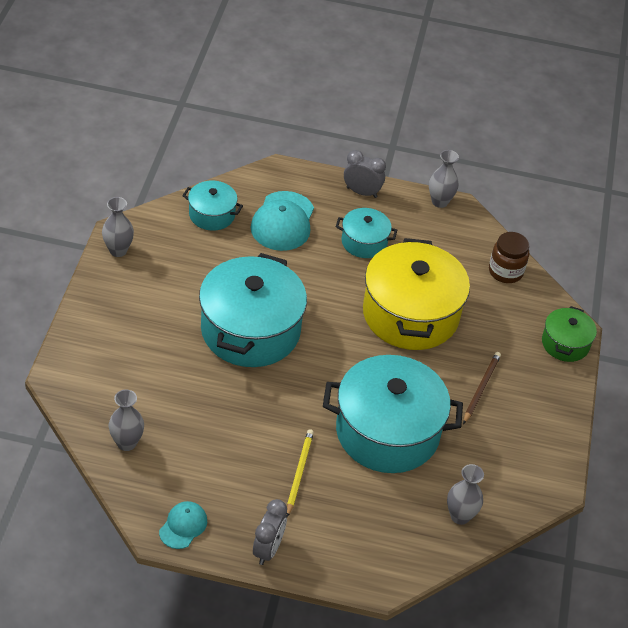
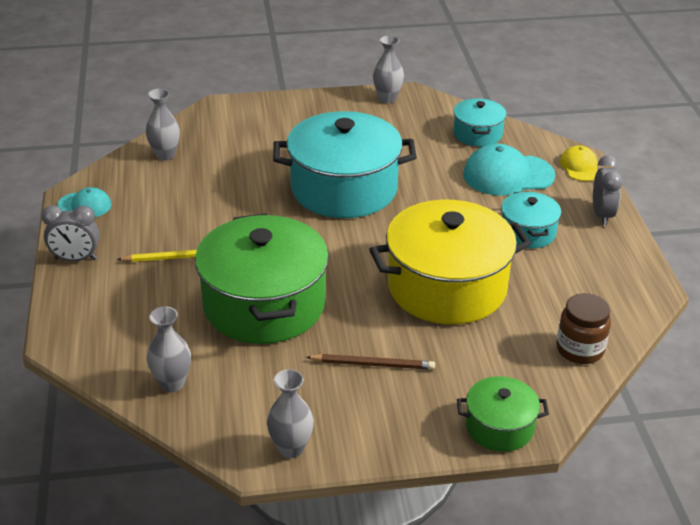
camera: 75 degrees right, 10 degrees down
turquoise pot [323,355,463,473] -> green pot [195,213,329,344]
grey vase [429,150,459,208] -> grey vase moved to [267,369,314,458]
none -> yellow cap [560,145,598,181]

